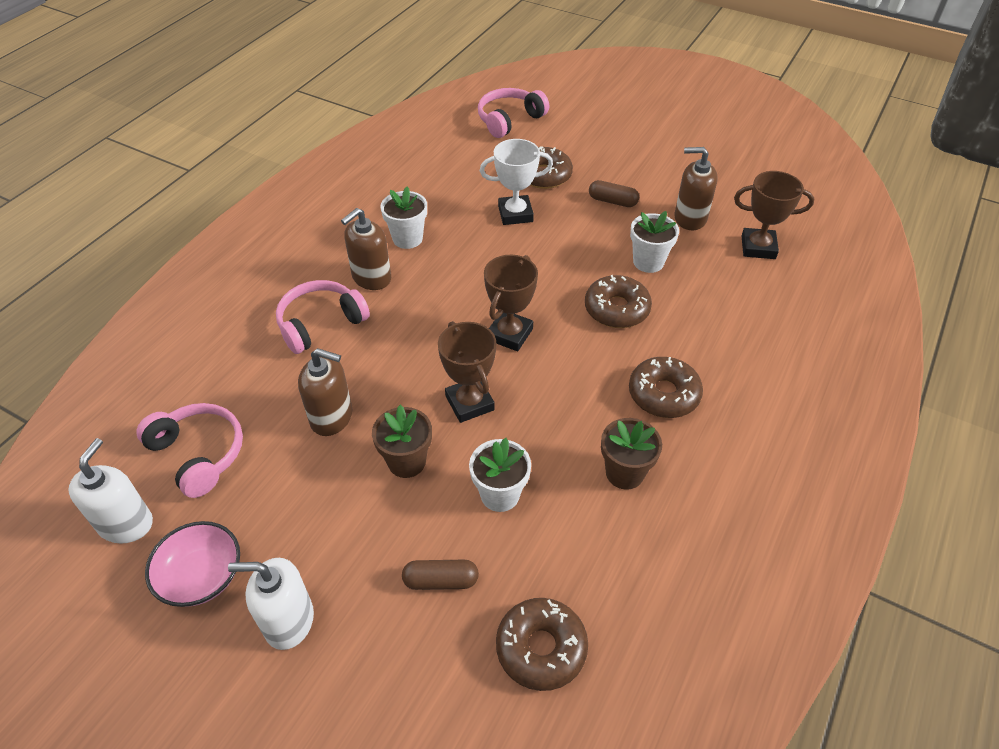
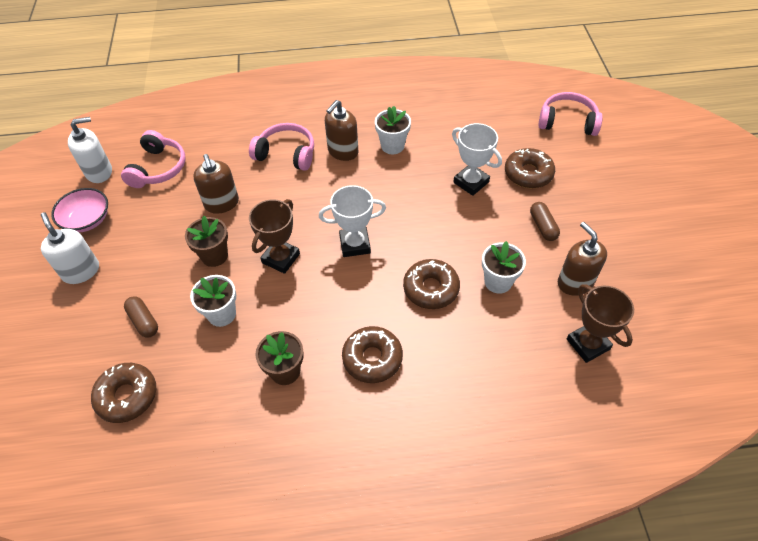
camera: 55 degrees right, 5 degrees up
brown soap dispenser [341,208,391,290] -> brown soap dispenser turned 60 degrees counterclockwise [325,100,358,161]
brown trophy [484,255,538,351] -> white trophy [319,185,386,257]

